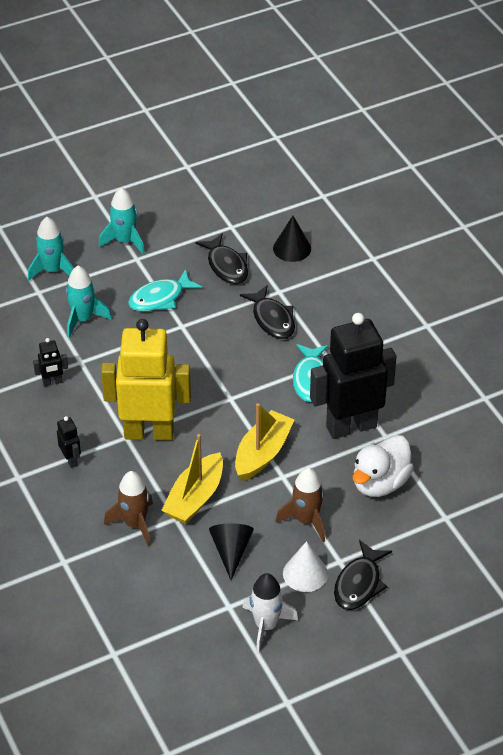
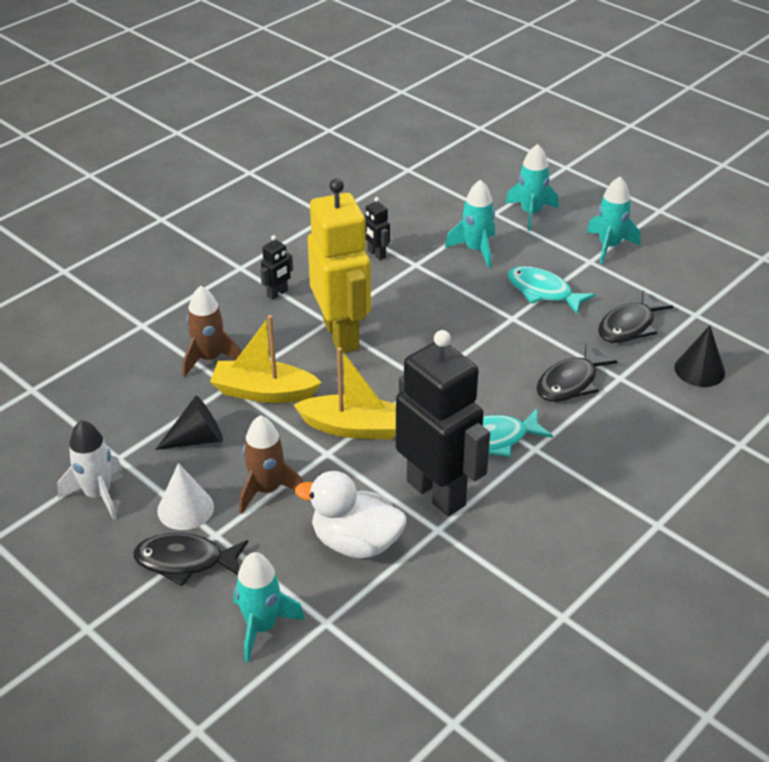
camera: 70 degrees right, 5 degrees down
none -> turquoise rocket [233,552,305,662]

